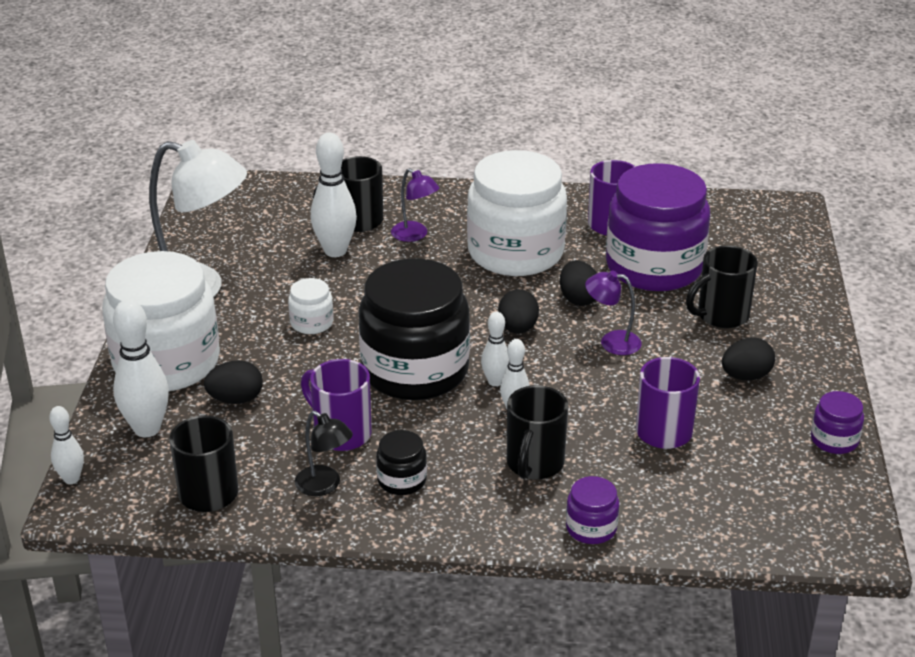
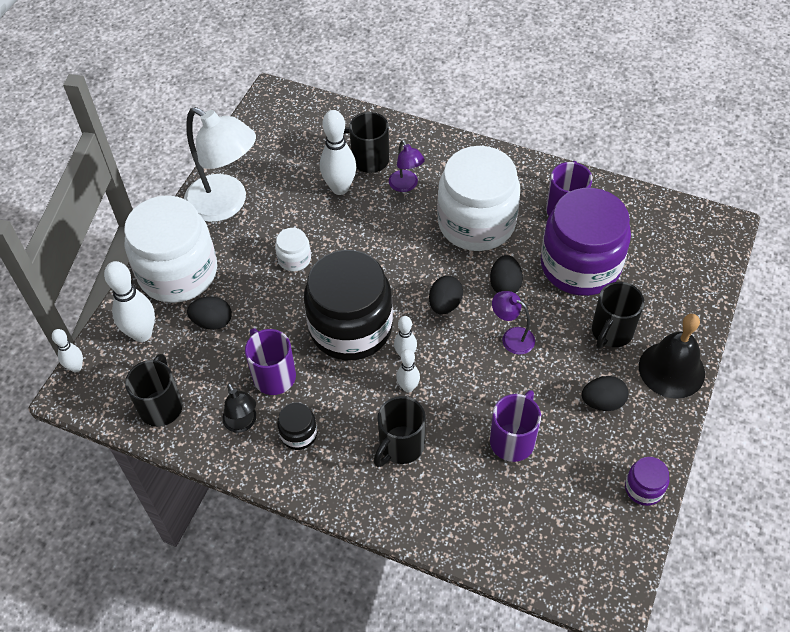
camera: 20 degrees right, 20 degrees up
purple jar [566,476,619,544] -> none
black mug [686,245,758,328] -> black mug turned 45 degrees counterclockwise [592,282,645,349]
none -> black bell [639,314,705,399]

